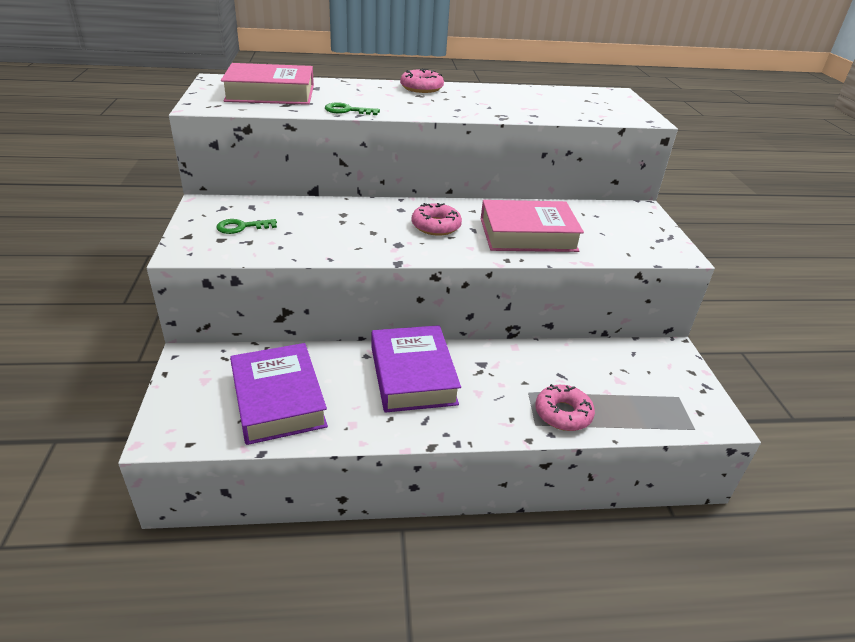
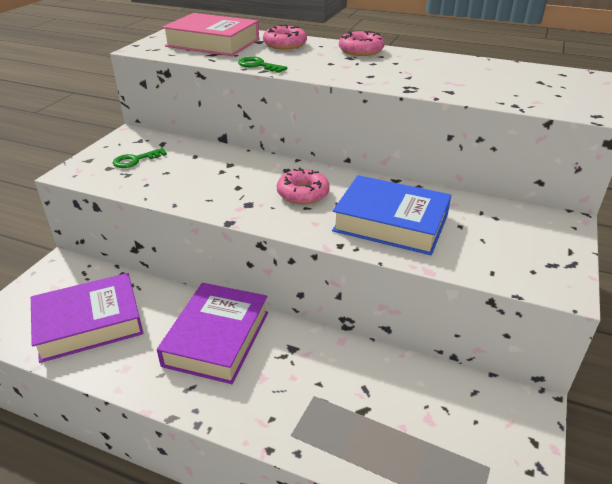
camera: 30 degrees right, 0 degrees up
green key [216,219,277,234] -> green key turned 45 degrees counterclockwise [113,148,167,168]
purple book [230,343,328,445] -> purple book turned 60 degrees clockwise [31,273,143,363]
pink book [481,200,584,252] -> blue book [332,175,451,255]
pink donut [535,384,595,431] -> pink donut moved to [263,25,307,50]

